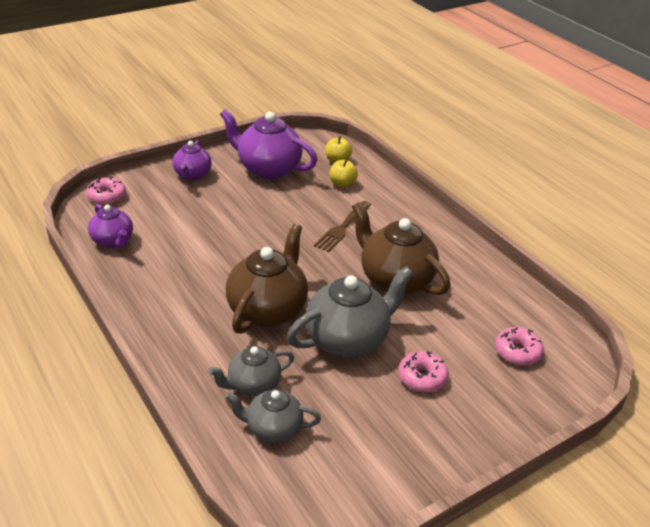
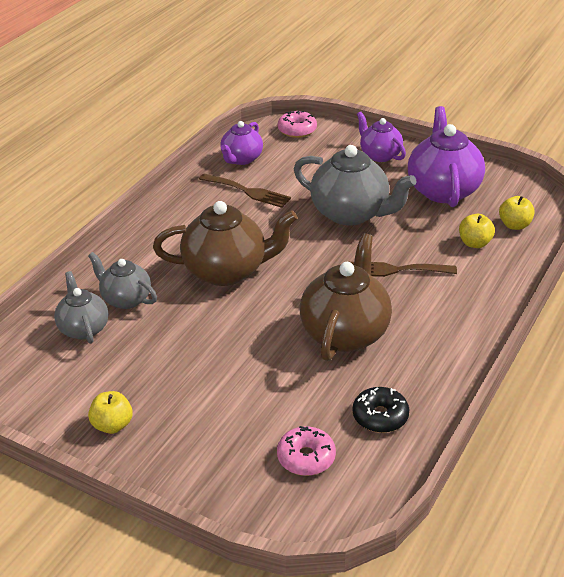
camera: 65 degrees right, 0 degrees up
purple teapot [172,140,212,180] -> purple teapot turned 75 degrees clockwise [357,112,406,162]
grey teapot [287,266,414,357] -> grey teapot moved to [294,145,416,226]
pink donut [398,351,449,392] -> none
none -> yellow apple [88,391,133,434]
none -> brown fork [199,174,291,208]
none -> black donut [353,387,409,433]

